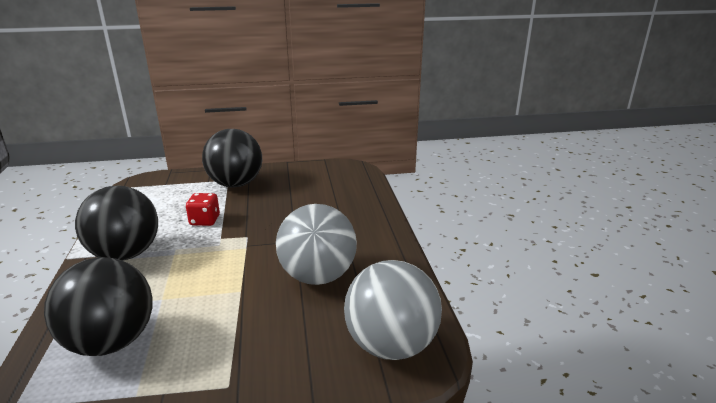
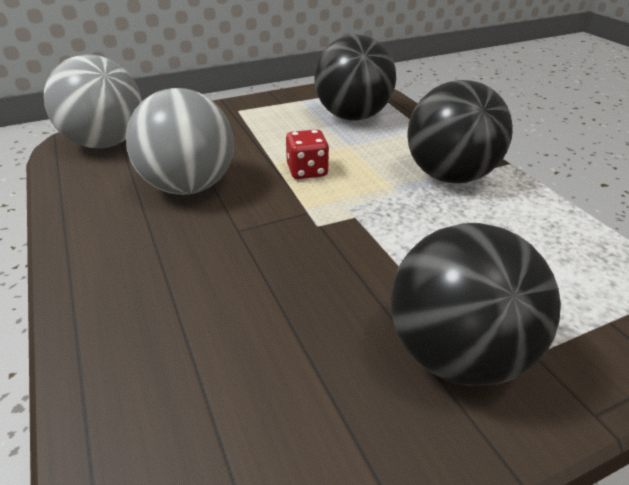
camera: 165 degrees right, 10 degrees up
red dice [186,193,220,226] -> red dice moved to [286,129,329,179]

